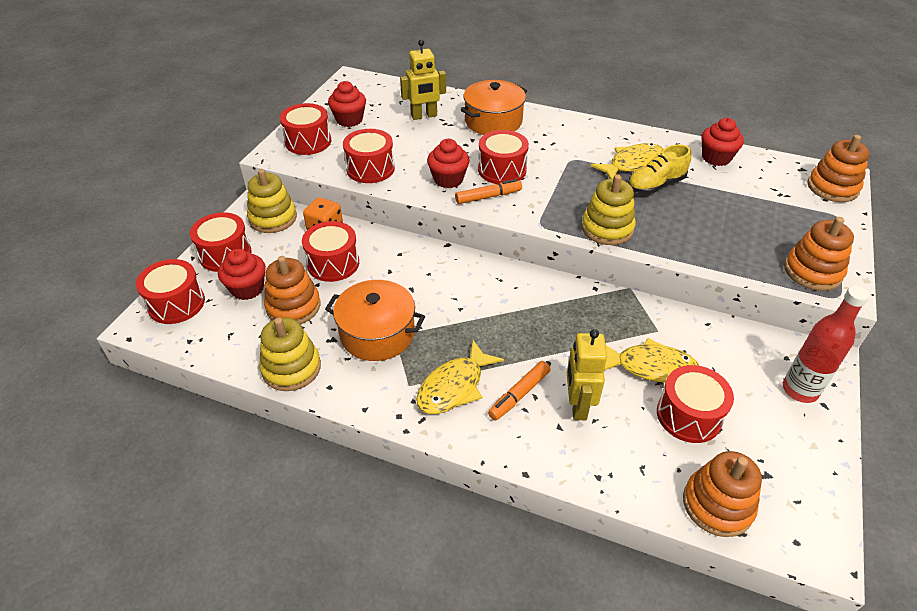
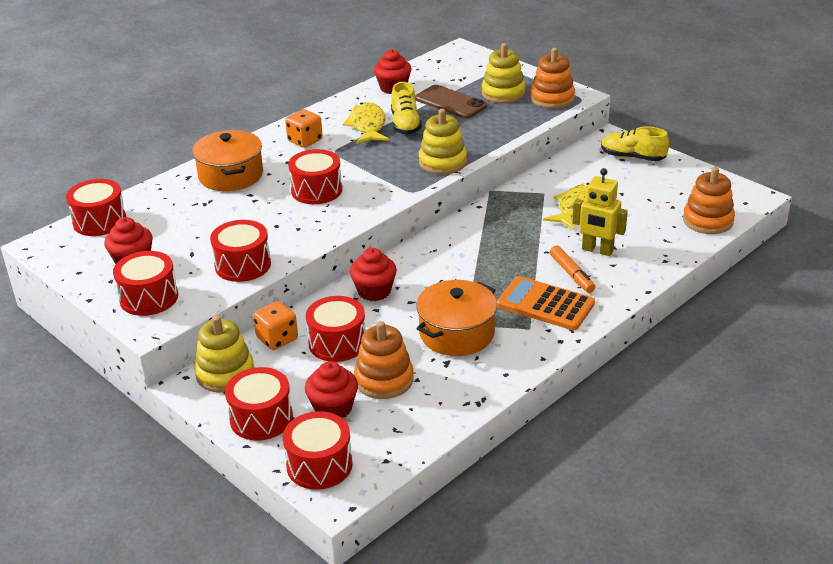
camera: 65 degrees left, 10 degrees down
yellow stacking toy [259,317,321,391] -> yellow stacking toy moved to [482,43,526,103]
yellow robot [400,39,446,120] -> none
yellow fish [416,340,504,414] -> orange calculator [497,276,595,330]
red cupcake [427,139,470,188] -> red cupcake moved to [350,248,397,301]
orange marker [455,179,522,204] -> none
red drum [657,365,734,443] -> red drum moved to [66,179,126,236]
red bottle [783,286,870,403] -> yellow shoe [601,126,669,161]
orange stacking toy [807,135,870,202] -> none
none -> orange dice [285,109,323,148]
none -> brown phone [415,85,487,119]

